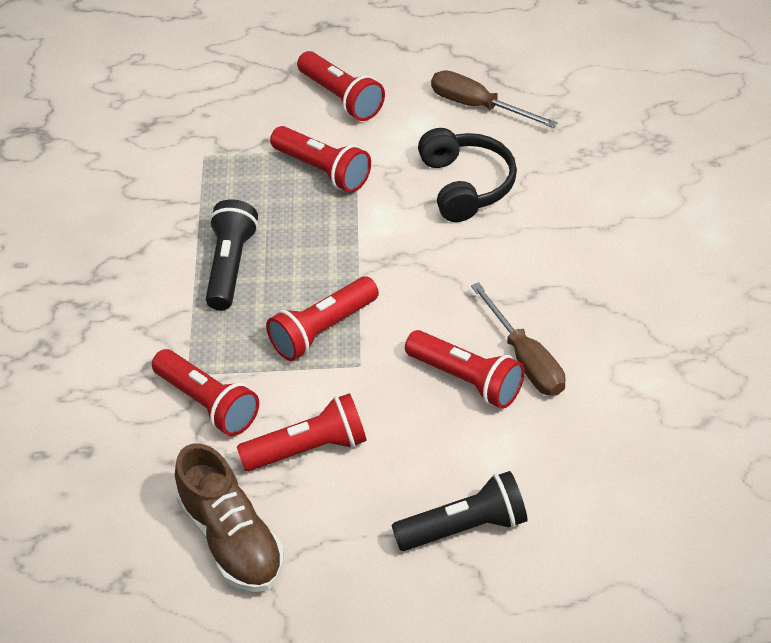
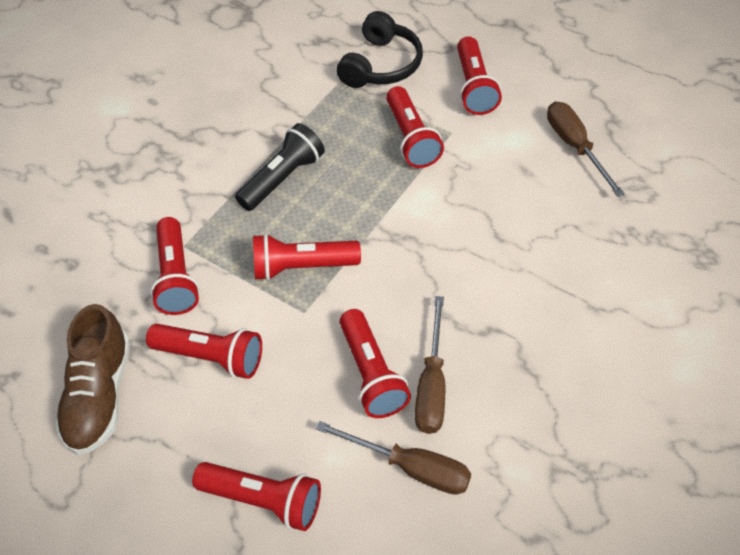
camera: 35 degrees right, 5 degrees up
black flashlight [392,471,528,551] -> red flashlight [192,462,321,531]
black headphones [418,128,517,222] -> black headphones moved to [337,11,423,88]
none -> brown screwdriver [316,421,471,495]

